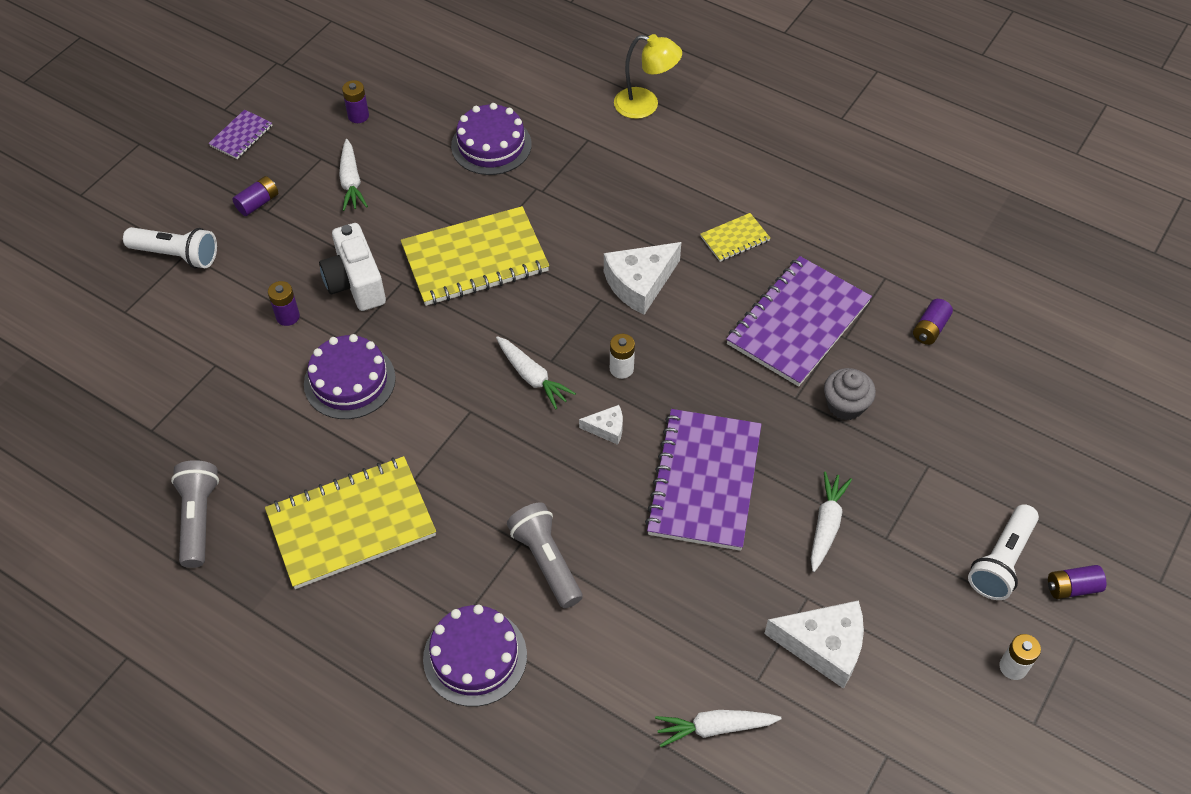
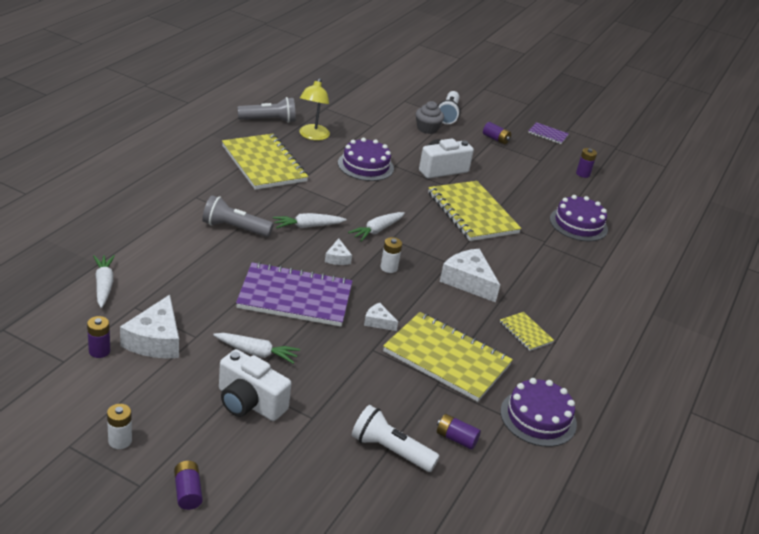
camera: 80 degrees right, 20 degrees down
purple battery [268,281,300,326] -> purple battery moved to [87,316,110,358]
white carrot [339,139,368,211] -> white carrot moved to [273,213,346,228]
purple cake [423,605,527,707] -> purple cake moved to [500,378,577,447]
grey flashlight [507,502,582,608] -> grey flashlight turned 135 degrees counterclockwise [202,195,273,237]
yellow lamp [614,34,682,119] -> yellow lamp moved to [299,78,330,141]
purple notebook [726,256,872,387] -> yellow notebook [383,312,513,402]
grey cupcake [824,368,876,420] -> grey cupcake moved to [416,101,444,134]
white flashlight [968,504,1039,600] -> white flashlight moved to [352,405,440,472]
none -> white camera [219,349,291,421]
none -> white cheese [364,303,398,331]

